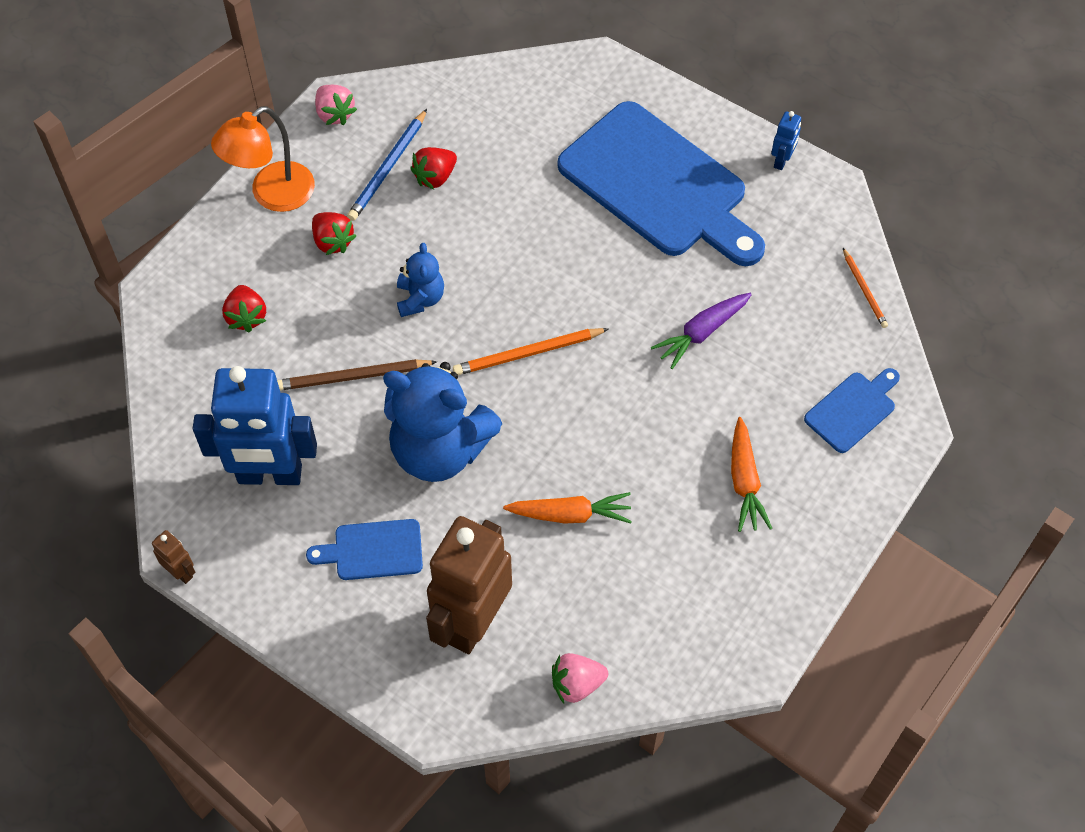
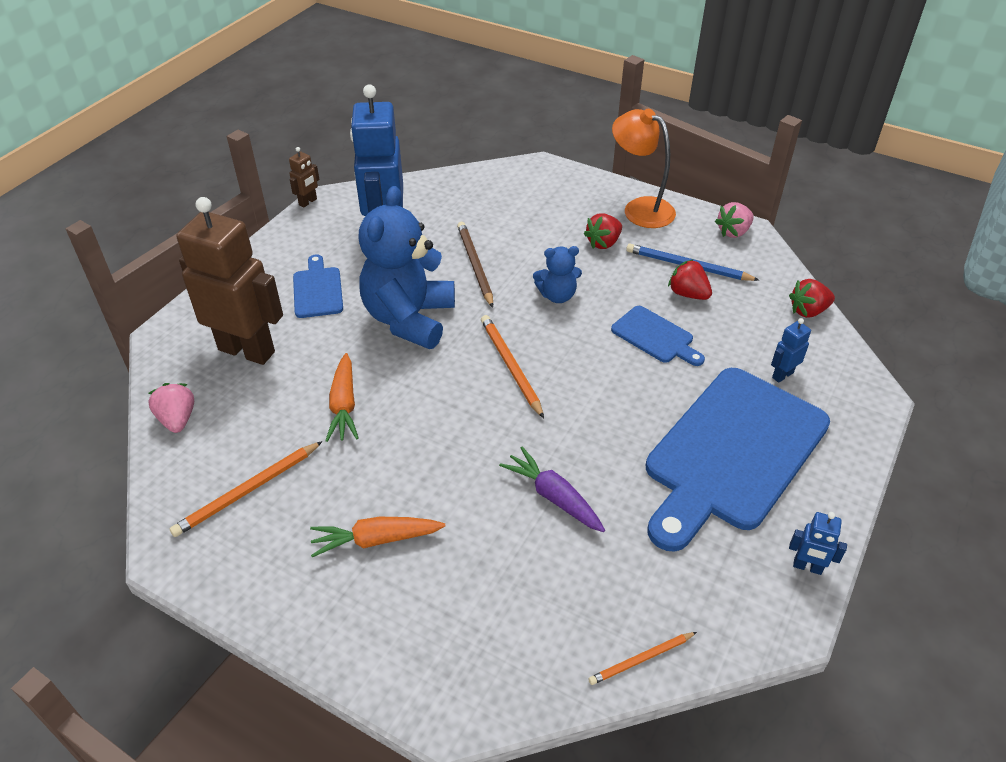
camera: 85 degrees right, 15 degrees down
red strawberry [222,285,266,333] -> red strawberry moved to [789,279,835,318]
blue cutting board [804,368,900,453] -> blue cutting board moved to [611,306,705,366]
none -> orange pencil [170,441,323,537]
none -> blue robot [771,318,811,383]

